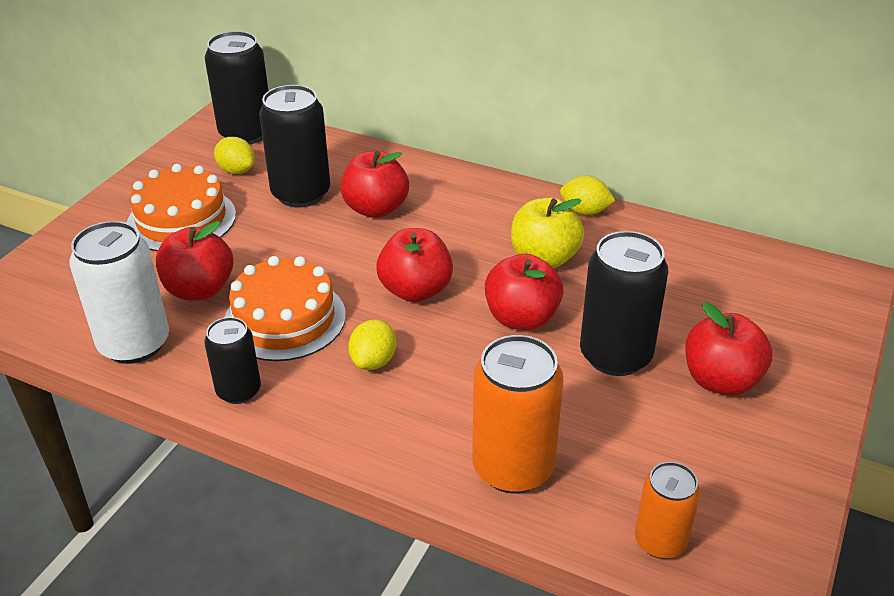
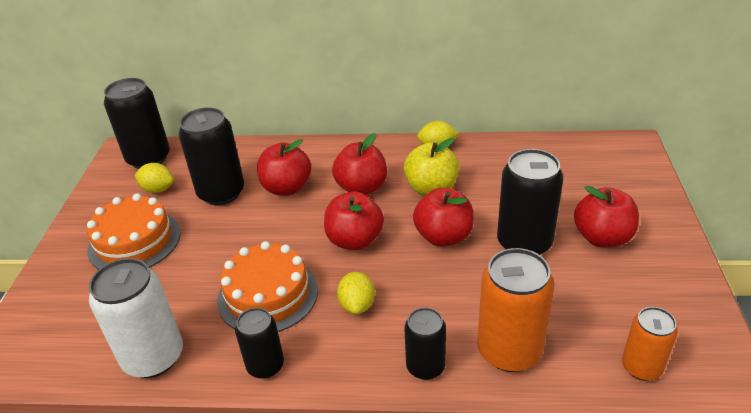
camera: 20 degrees left, 0 degrees up
red apple [156,221,233,301] -> red apple moved to [332,133,387,195]
none -> black can [404,307,446,380]

